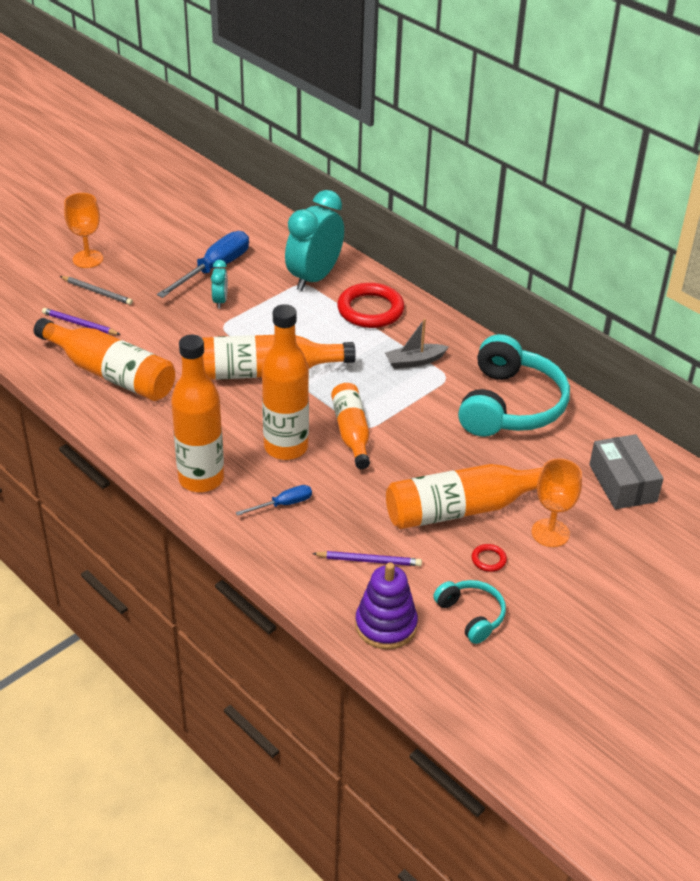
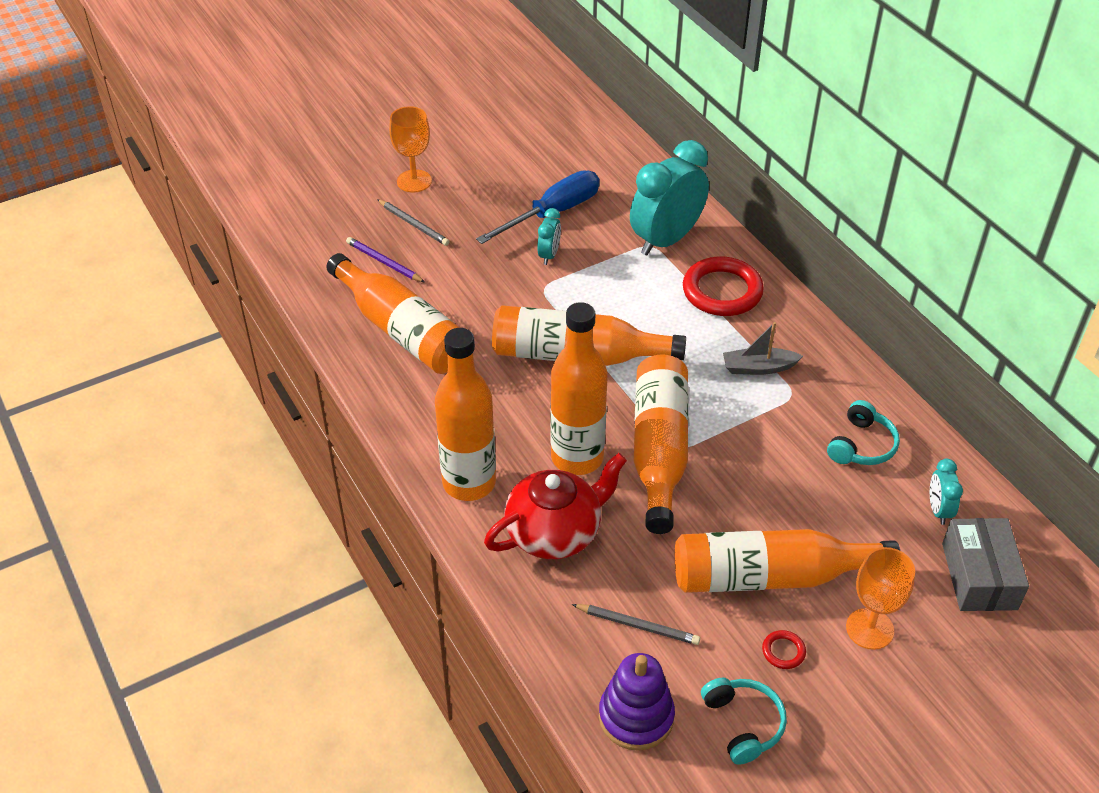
camera: 15 degrees right, 5 degrees up
blue screwdriver [236,485,312,516] -> red teapot [484,453,627,559]
purple pencil [312,551,422,566] -> grey pencil [572,604,700,645]
orange bottle [331,383,370,469] -> orange bottle [634,354,689,534], size x1.56
turquoise headphones [458,334,570,437] -> turquoise headphones [827,400,900,465], size x0.50
none -> turquoise clock [930,459,963,525]

